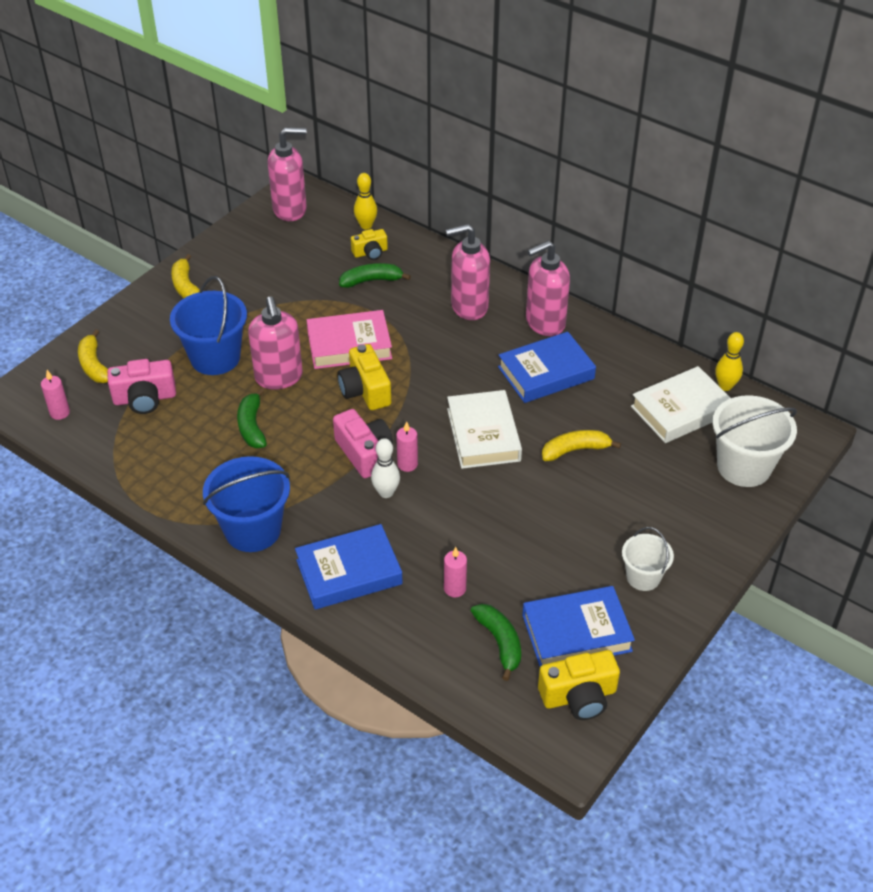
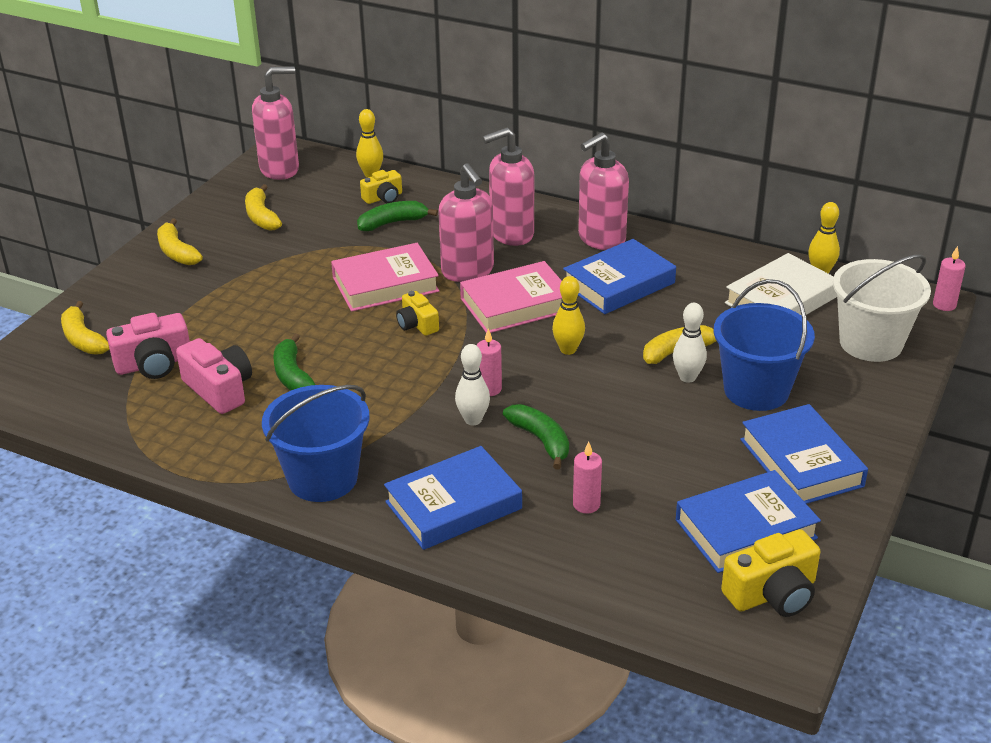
camera: 10 degrees left, 10 degrees down
pink candle [41,370,70,420] -> pink candle moved to [933,246,966,311]
blue bucket [170,276,247,375] -> blue bucket moved to [714,279,815,411]
pink soap dispenser [248,296,303,389] -> pink soap dispenser moved to [438,163,494,282]
pink camera [333,409,393,478] -> pink camera moved to [176,338,252,414]
yellow camera [337,344,391,410] -> yellow camera [396,291,439,336], size x0.63
white book [447,390,522,469] -> yellow bowling pin [552,276,585,355]
green banana [471,604,521,681] -> green banana moved to [503,404,569,470]
white bucket [622,527,674,591] -> blue book [740,404,868,504]
none -> yellow banana [245,184,282,230]
none -> pink book [460,261,562,333]
none -> white bowling pin [673,303,707,383]

